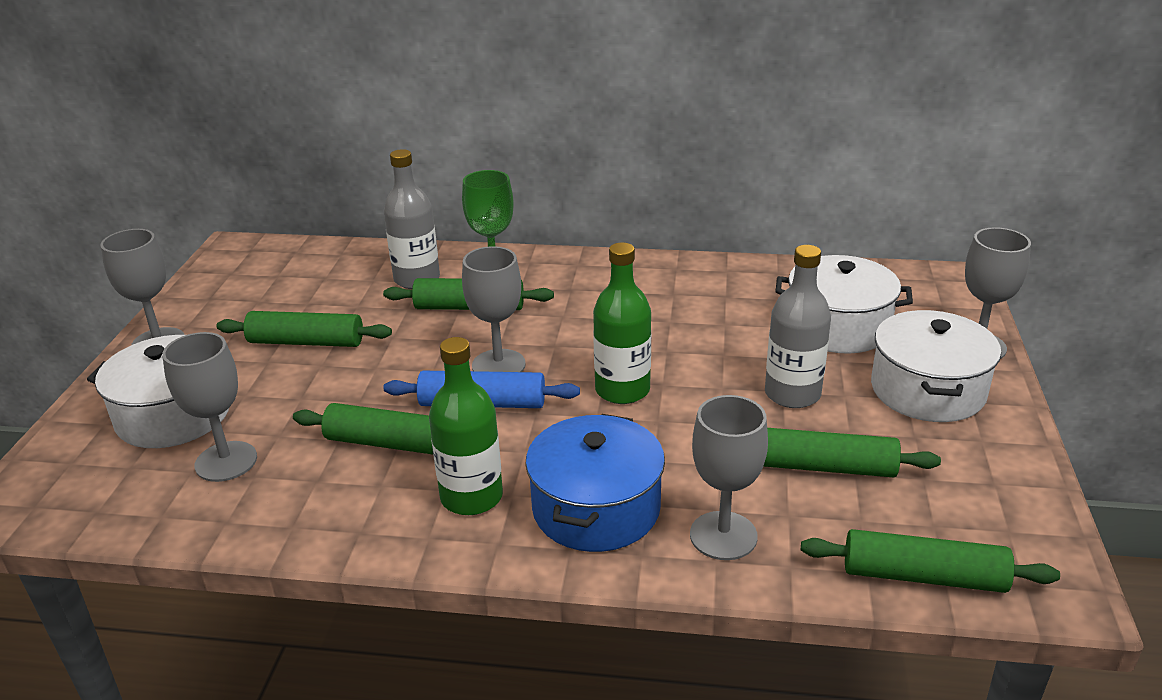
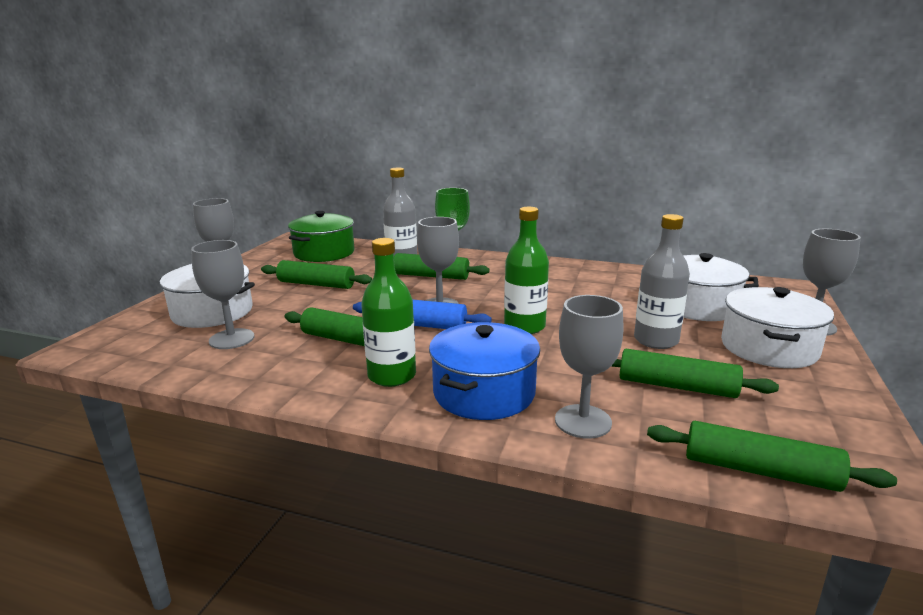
camera: 10 degrees right, 10 degrees down
none -> green pot [288,211,355,262]

